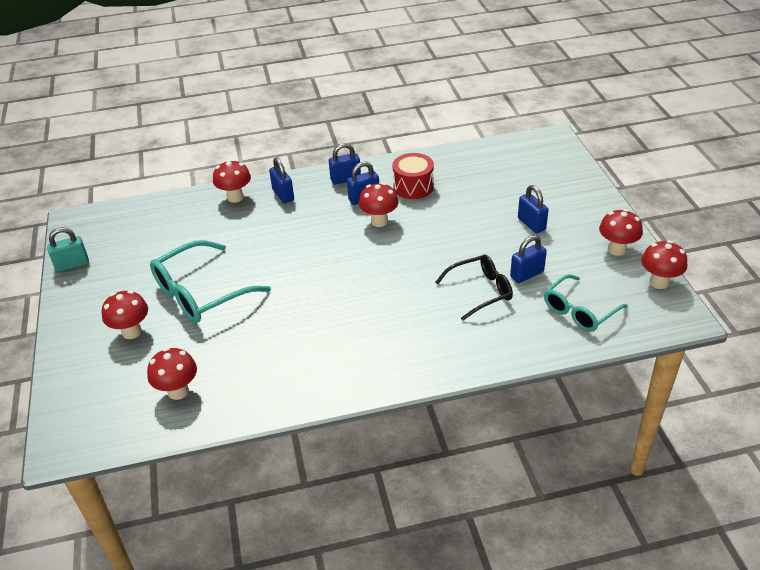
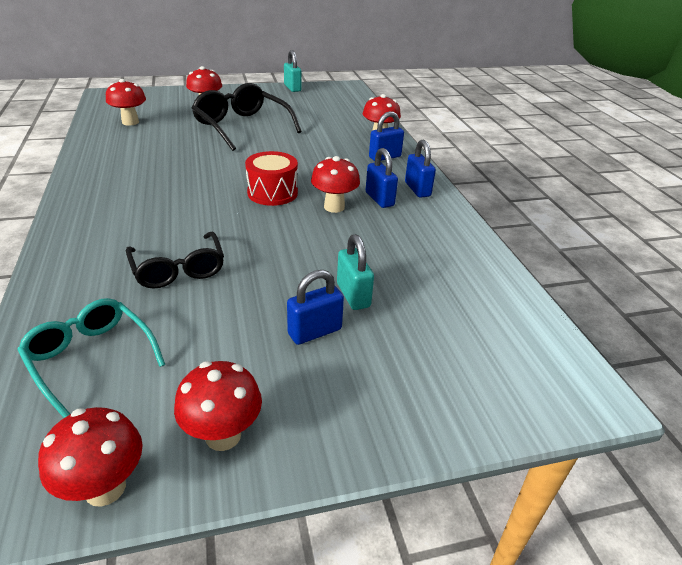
camera: 85 degrees right, 5 degrees down
turquoise glasses [150,240,271,323] -> black glasses [191,83,302,151]
red drum [393,153,434,199] -> red drum moved to [245,151,298,206]
blue padlock [510,235,547,283] -> none
none -> turquoise padlock [337,234,374,310]

